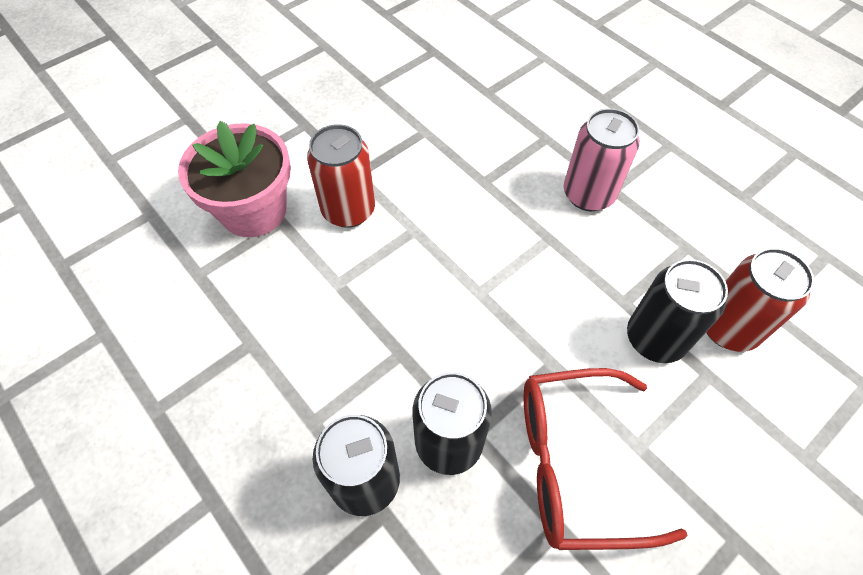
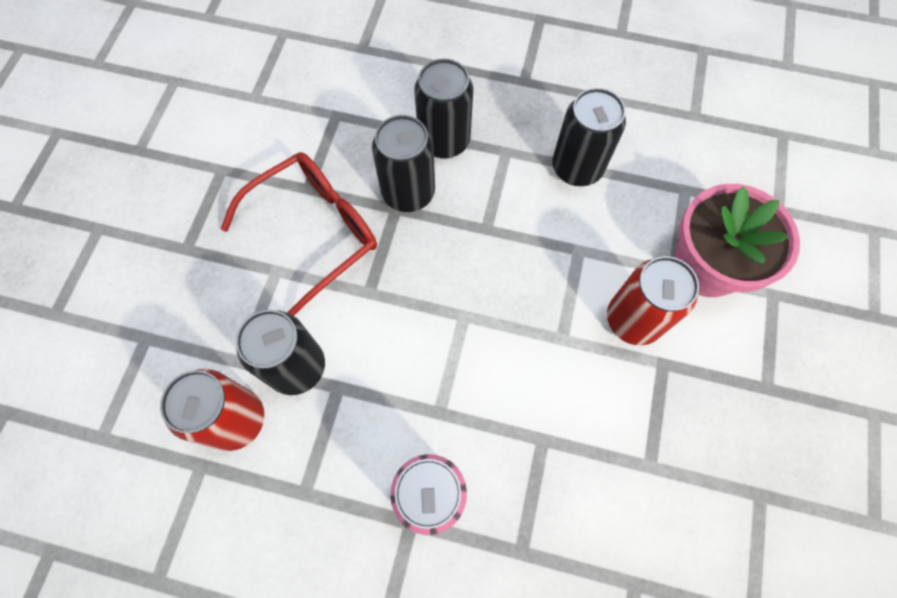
camera: 145 degrees right, 10 degrees up
none -> black can [552,88,626,186]

